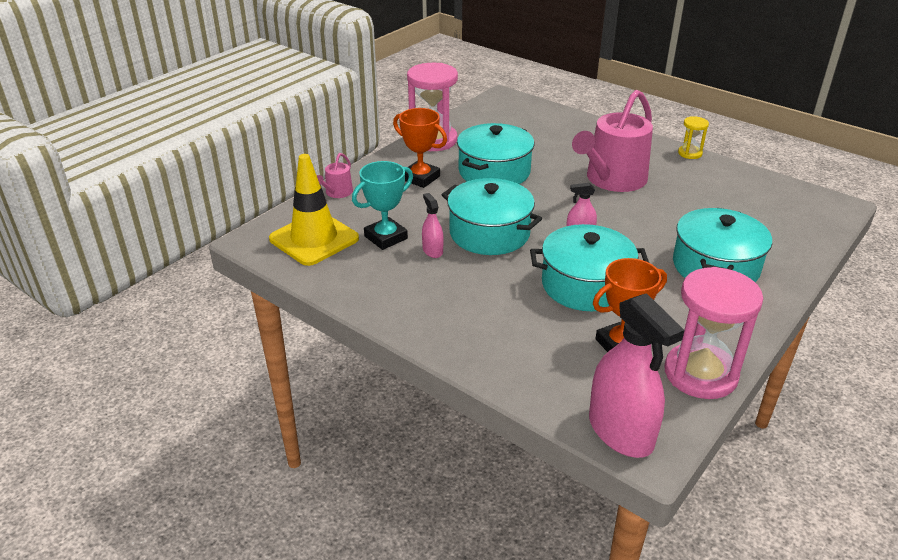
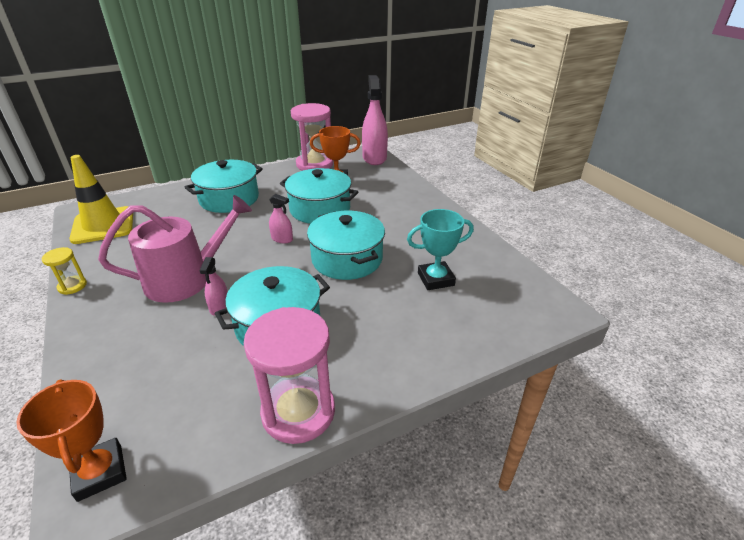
camera: 155 degrees left, 0 degrees up
yellow traffic cone [269,154,359,266] -> yellow traffic cone moved to [69,155,133,244]
pink watering can [317,153,353,198] -> none
orange trophy [393,108,447,188] -> orange trophy moved to [16,379,127,502]
pink spray bottle [422,193,444,258] -> pink spray bottle moved to [199,257,228,316]

